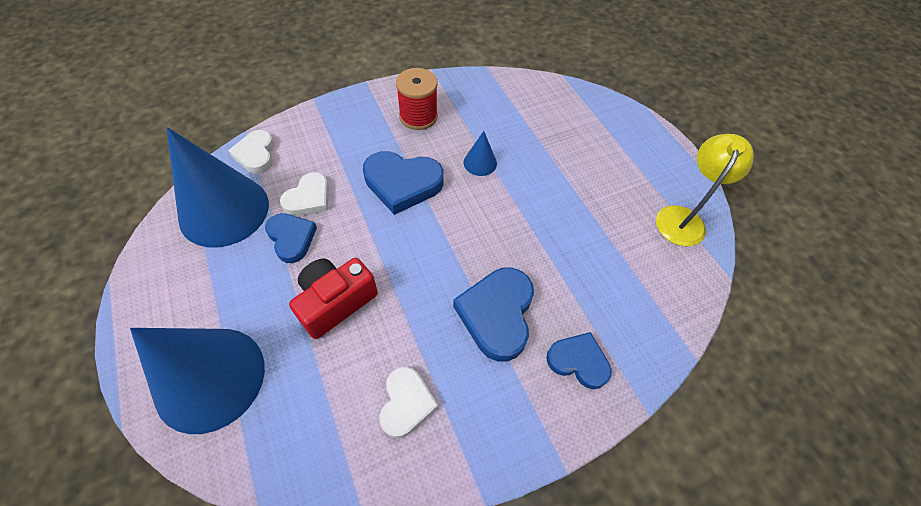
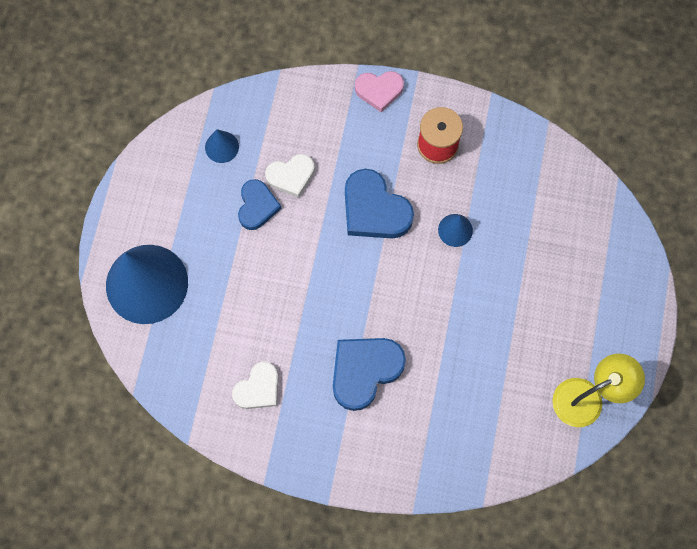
camera: 40 degrees right, 15 degrees up
blue cone [167,127,269,248] -> blue cone [205,129,239,163], size x0.43
white heart [228,130,274,174] -> none
red camera [289,258,378,339] -> none
blue heart [546,332,612,389] -> none
none -> pink heart [355,71,404,112]

